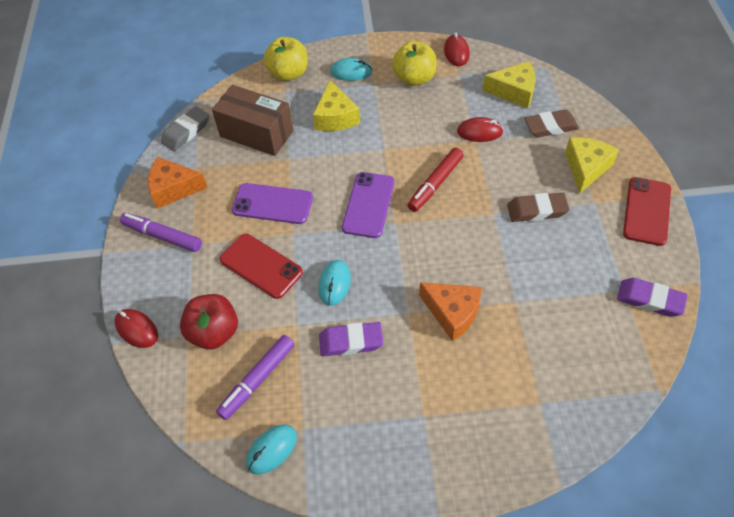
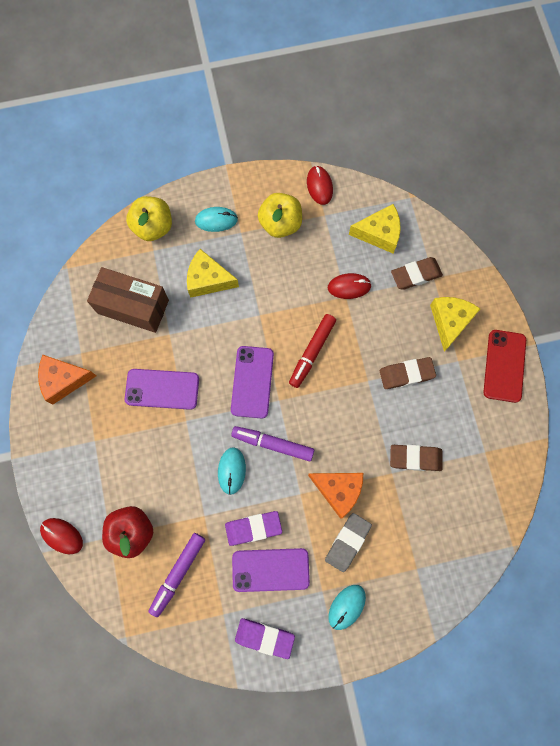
camera: 10 degrees left, 20 degrees up
purple marker [120,213,202,252] -> purple marker moved to [231,426,314,462]
grey eraser [161,106,209,151] -> grey eraser moved to [325,513,372,572]
red phone [220,234,303,299] -> none
turquoise mouse [246,424,297,475] -> turquoise mouse moved to [328,585,366,630]
yellow cheese [313,80,360,131] -> yellow cheese turned 120 degrees clockwise [187,249,239,298]
purple eraser [617,278,688,317] -> purple eraser moved to [235,618,295,659]
none -> purple phone [232,548,310,592]
none -> brown eraser [390,445,443,471]

